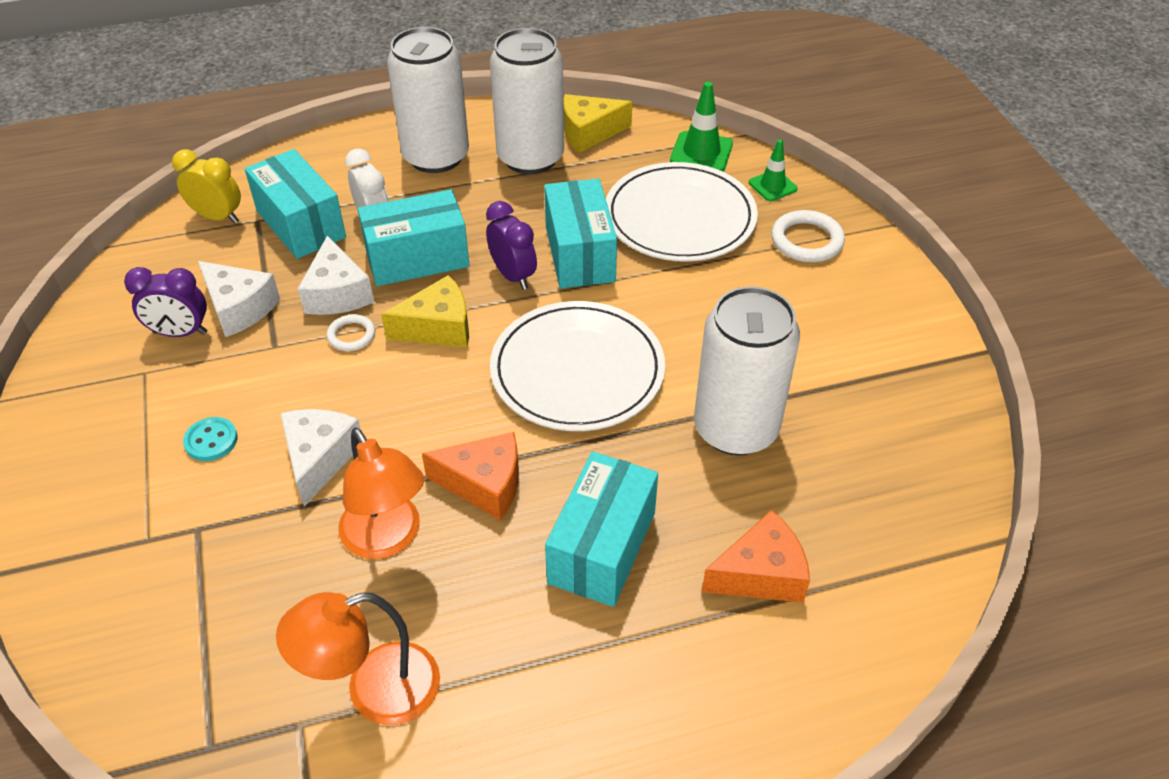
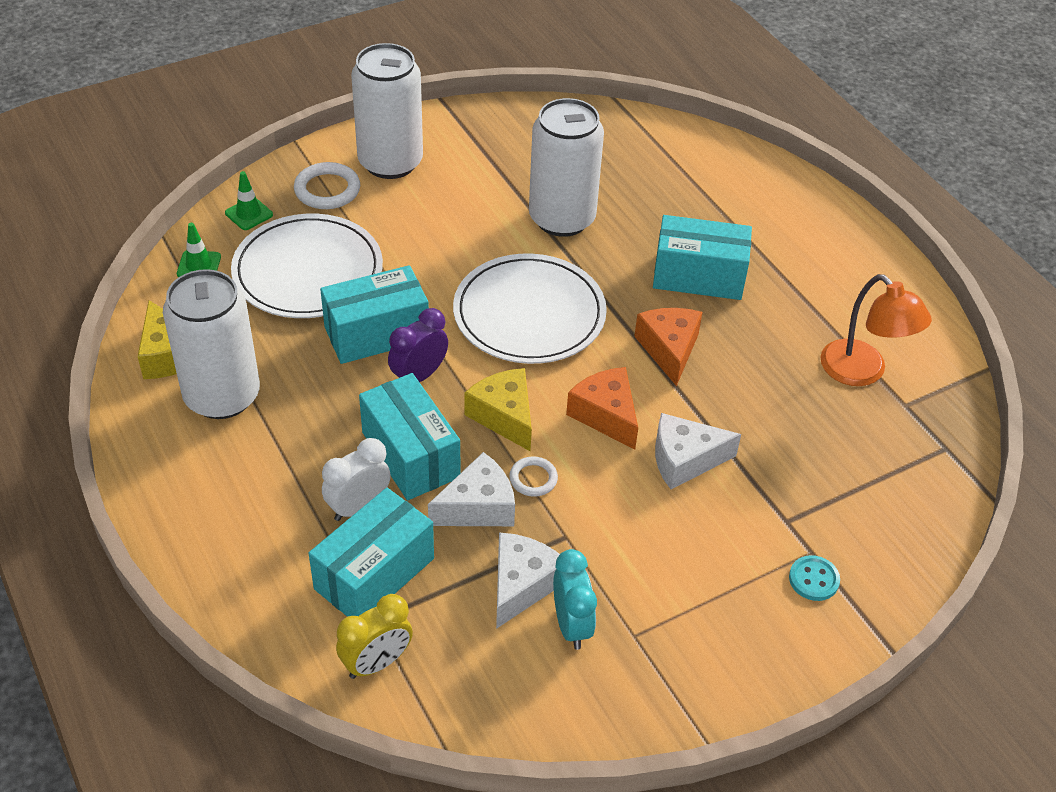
camera: 105 degrees left, 0 degrees up
purple clock [124,267,207,337] -> turquoise clock [553,549,597,650]
yellow clock [172,149,241,223] -> yellow clock turned 135 degrees counterclockwise [336,594,413,679]
turquoise button [183,417,238,461] -> turquoise button moved to [789,555,840,601]
orange lamp [338,428,424,559] -> none
white can [387,27,469,173] -> white can moved to [351,43,423,179]
green traffic cone [670,82,733,172] -> green traffic cone [177,223,221,277], size x0.66
orange cheese [702,510,810,603] -> orange cheese moved to [566,367,638,450]

